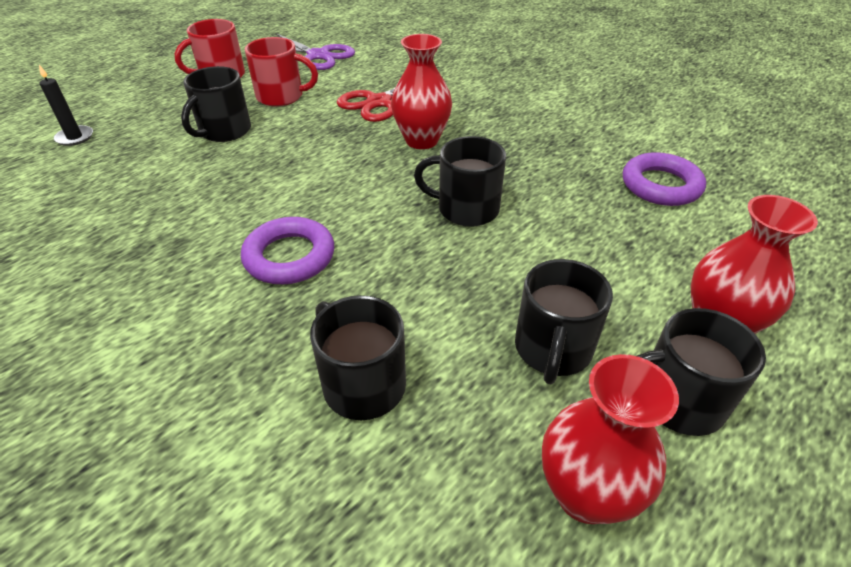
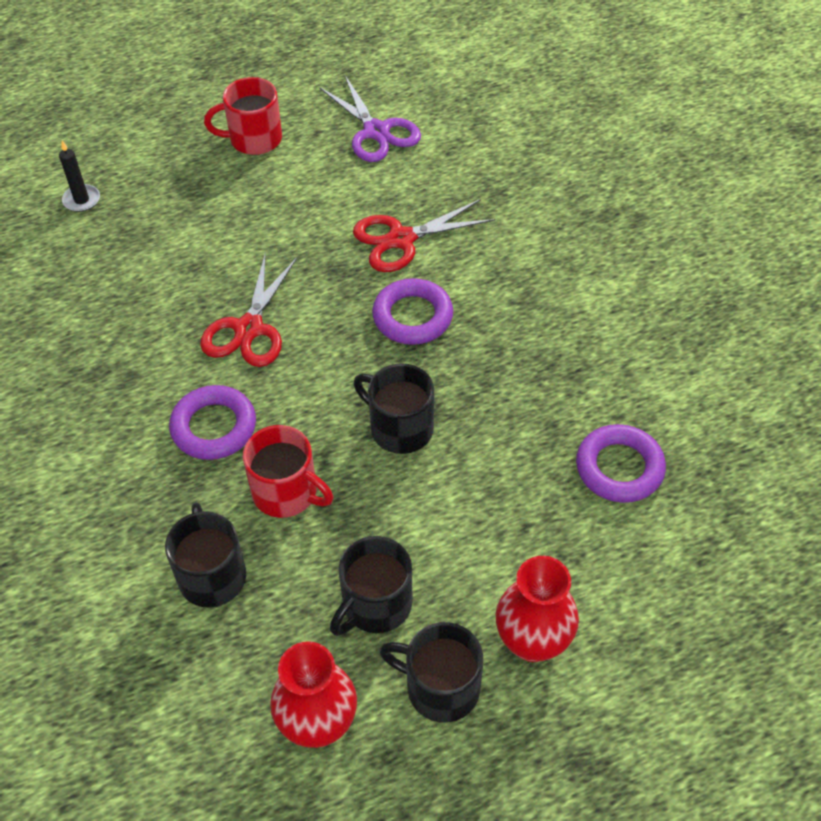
camera: 25 degrees right, 10 degrees up
black mug [181,66,251,142] -> none
red mug [245,37,318,106] -> red mug moved to [243,425,333,518]
red vase [391,34,452,149] -> purple ring [372,278,453,345]
none -> red scissors [200,252,297,367]

